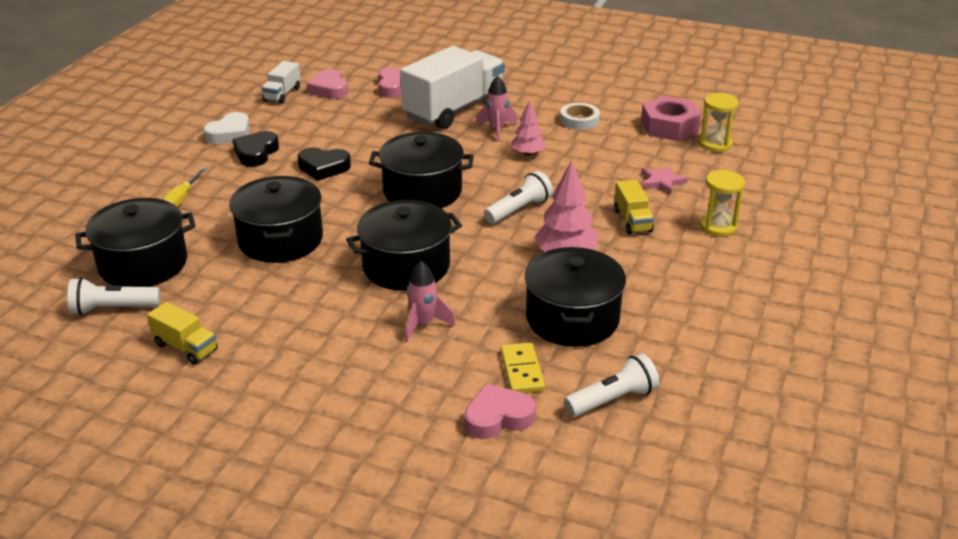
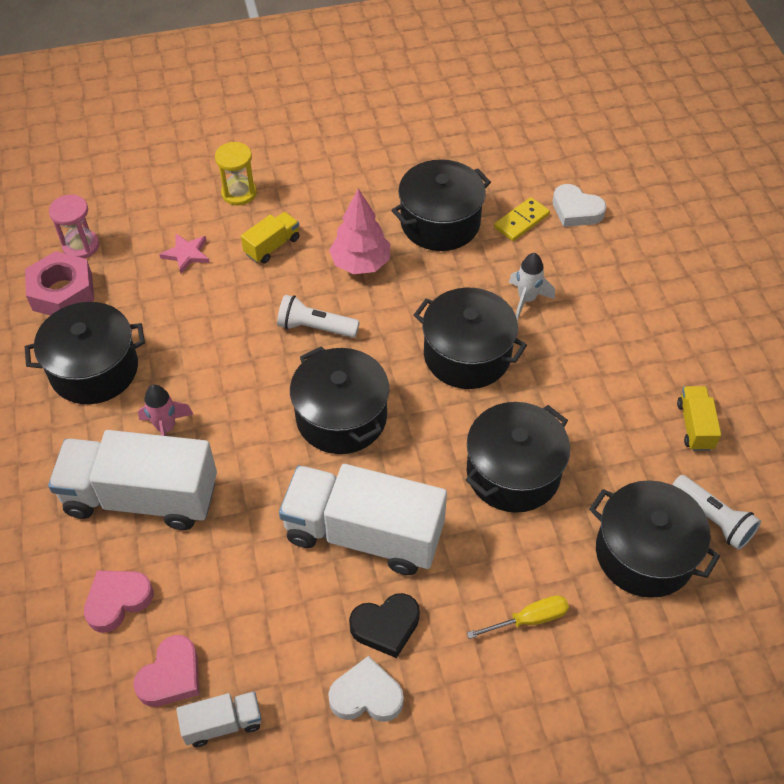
camera: 125 degrees left, 20 degrees up
black heart [298,147,351,181] -> white truck [279,464,447,575]
pink rocket [405,261,455,342] -> white rocket [509,253,555,320]
pink heart [464,384,536,439] -> white heart [553,184,606,227]
pink tree [511,100,546,156] -> none
white tape [560,103,600,130] -> black pot [25,302,145,404]
white flashlight [564,353,659,417] -> none
yellow hourglass [699,93,739,152] -> pink hourglass [49,195,99,258]

